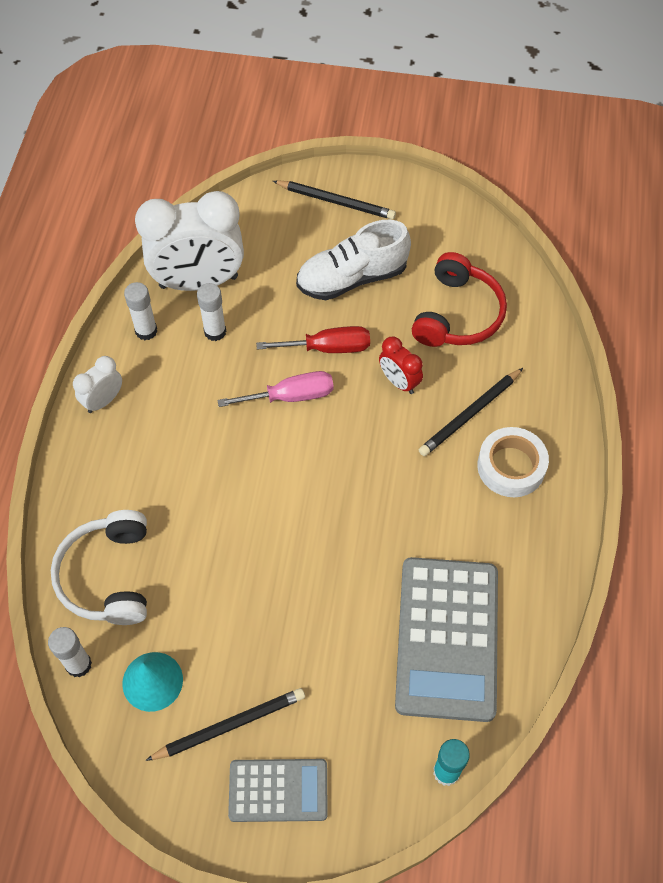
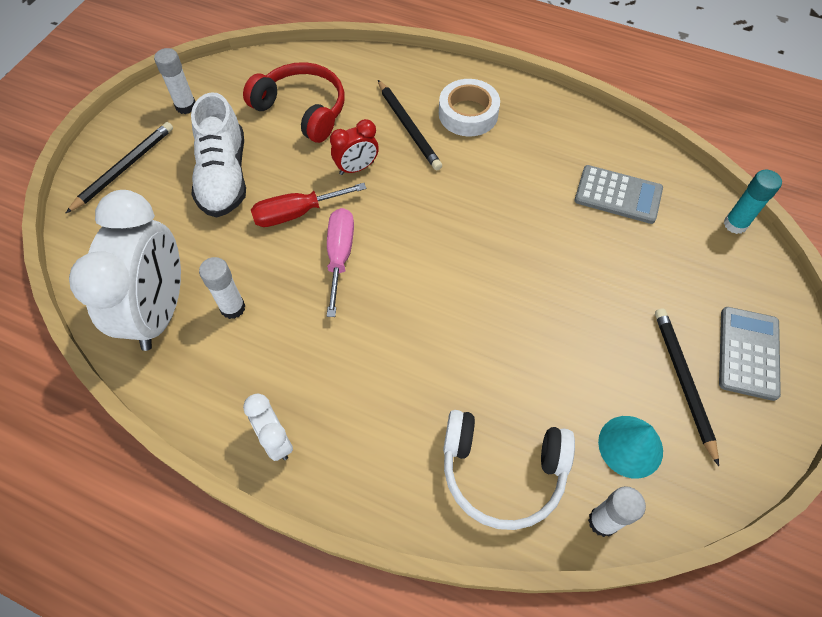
camera: 75 degrees left, 0 degrees up
white glue stick [124,282,157,340] -> white glue stick moved to [154,48,196,114]
red screwdriver [256,326,370,353] -> red screwdriver turned 120 degrees counterclockwise [251,183,367,227]
grey calculator [395,557,498,722] -> grey calculator [575,165,663,224], size x0.57

